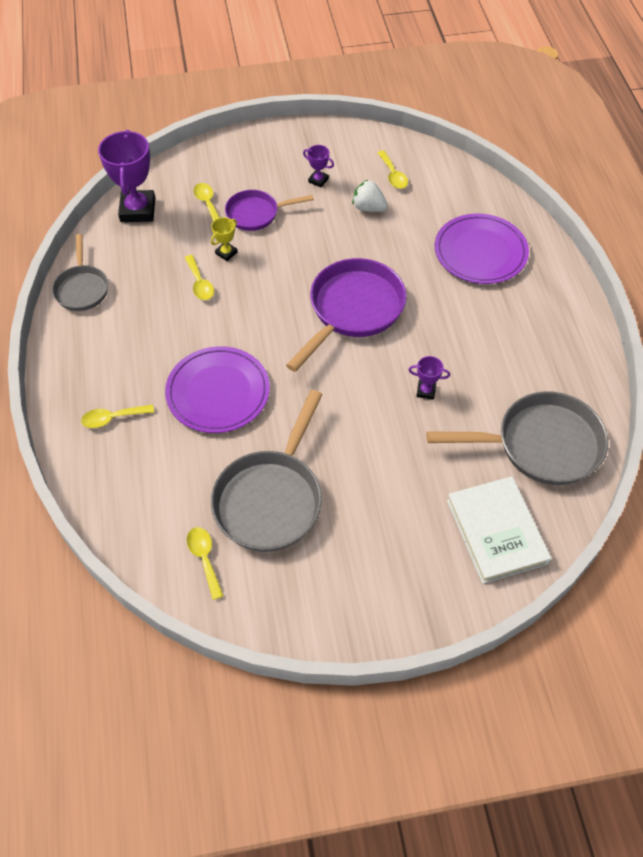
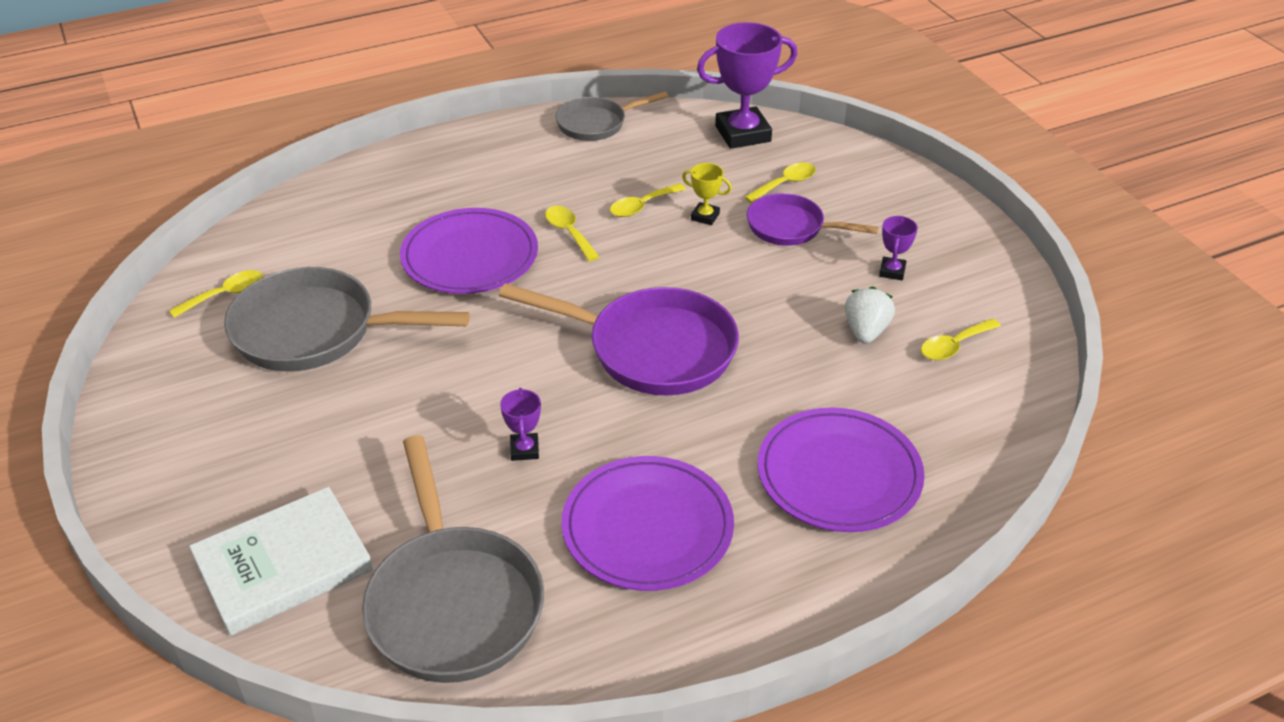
camera: 75 degrees right, 15 degrees down
yellow spoon [81,405,154,428] -> yellow spoon moved to [545,206,599,261]
purple pan [225,190,314,231] -> purple pan turned 45 degrees counterclockwise [747,193,879,246]
none -> purple plate [561,456,734,591]

